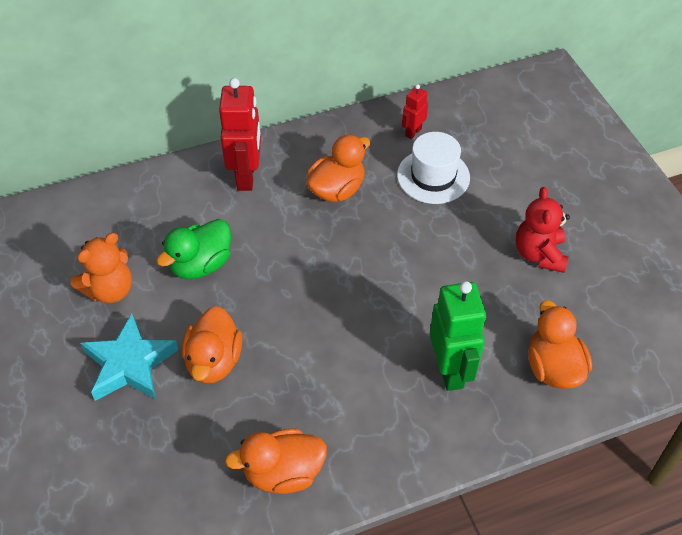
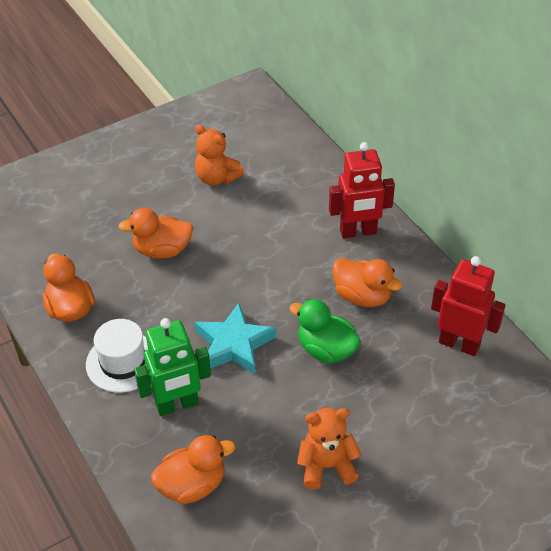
camera: 80 degrees right, 5 degrees down
turquoise star [80,314,179,401] -> turquoise star moved to [195,303,276,375]
green duck [156,219,231,279] -> green duck moved to [289,299,361,363]
white hat [397,132,470,204] -> white hat moved to [86,319,148,393]
red robot [402,84,428,139] -> red robot [431,256,505,356], size x1.95
red teddy bear [516,187,570,273] -> orange teddy bear [297,408,361,490]

